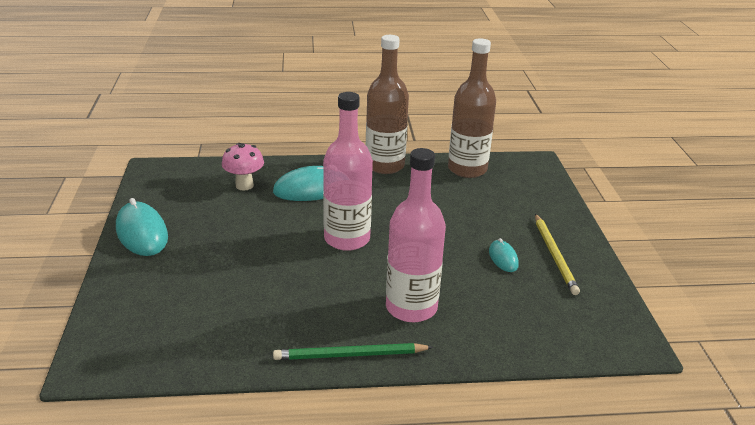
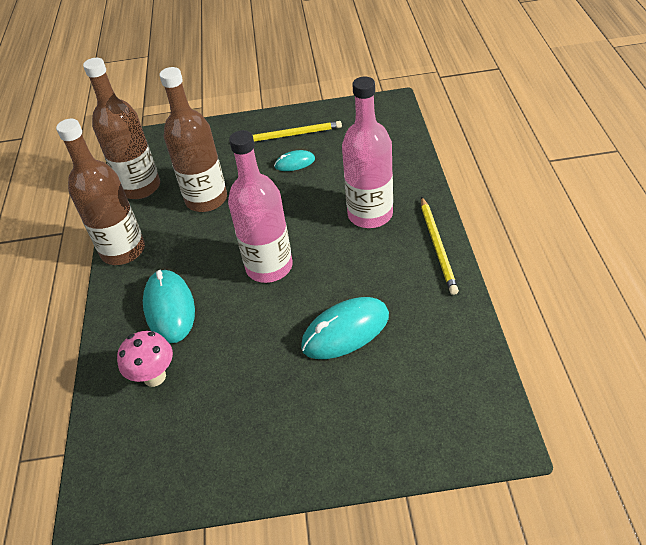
camera: 85 degrees left, 15 degrees up
turquoise mouse [116,198,168,256] -> turquoise mouse moved to [301,297,389,359]
green pencil [273,343,433,360] -> yellow pencil [421,197,459,295]
none -> brown bottle [160,67,227,212]

